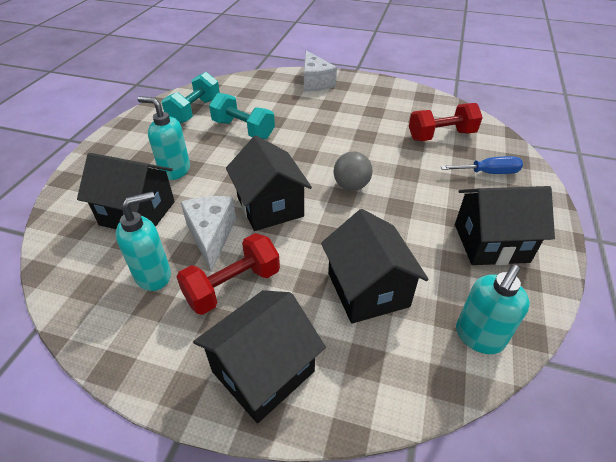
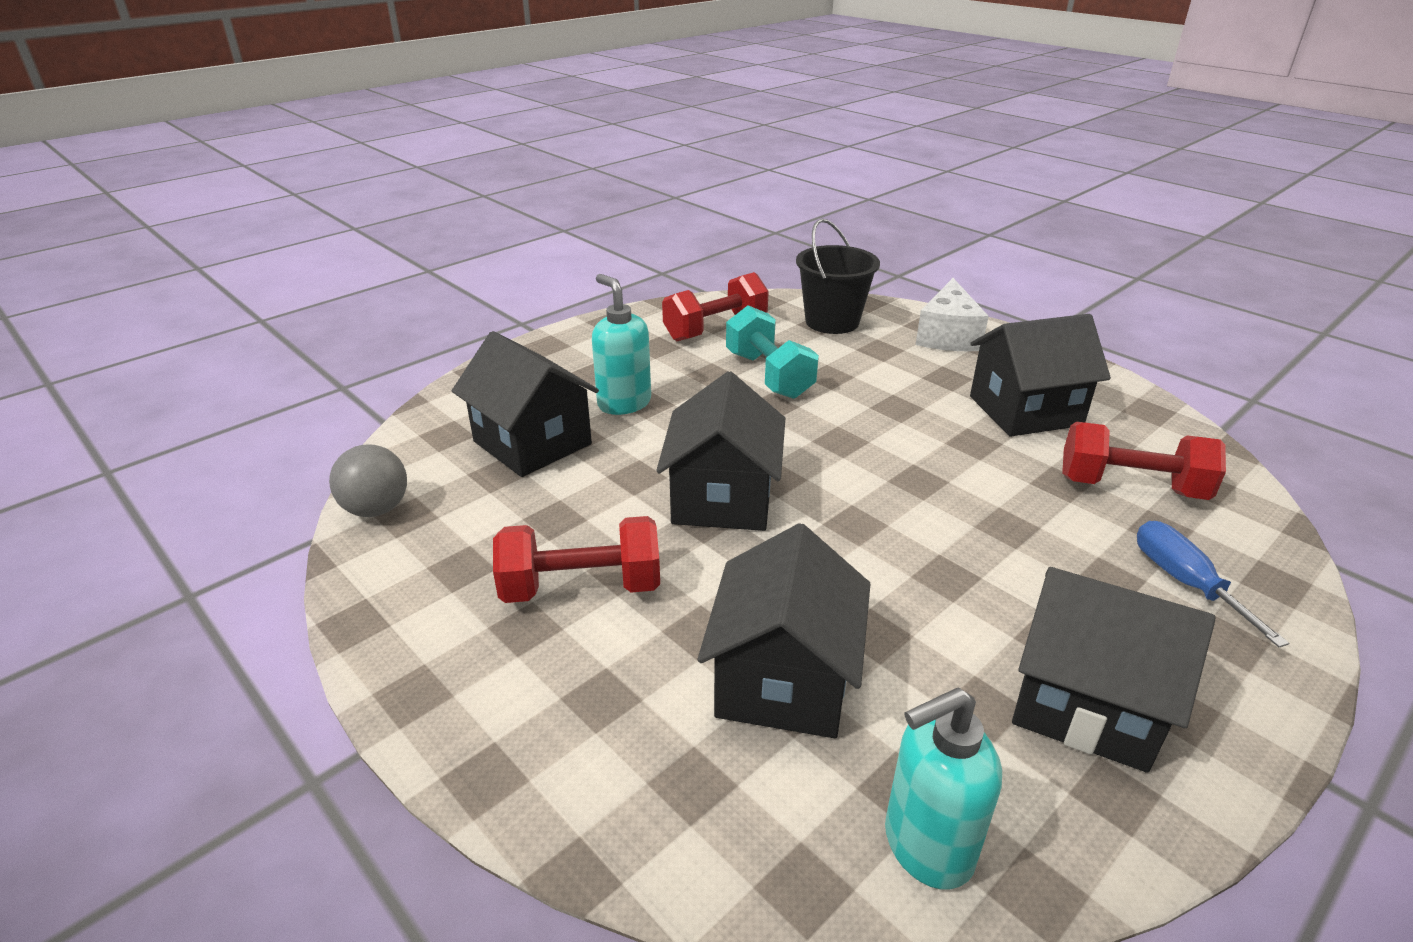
camera: 30 degrees right, 10 degrees down
turquoise soap dispenser [116,192,171,291] -> none
turquoise dumbbell [162,72,220,124] -> red dumbbell [662,272,769,341]
white cheese [181,196,236,273] -> none
black house [193,290,326,423] -> black house moved to [970,314,1111,437]
grey ball [334,152,372,191] -> grey ball moved to [329,444,407,517]
blue screwdriver [441,156,523,174] -> blue screwdriver turned 135 degrees counterclockwise [1137,521,1289,647]
none -> black bucket [796,219,880,334]

